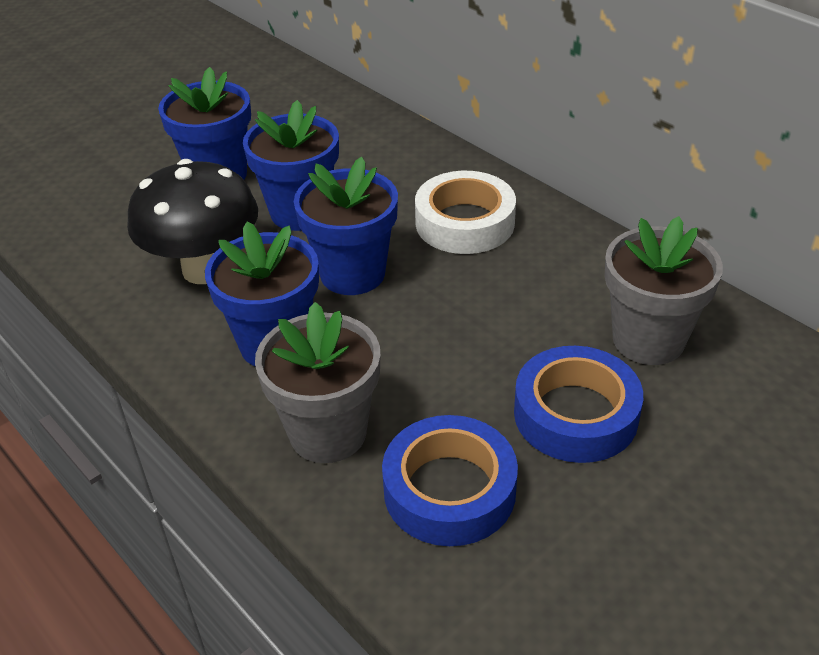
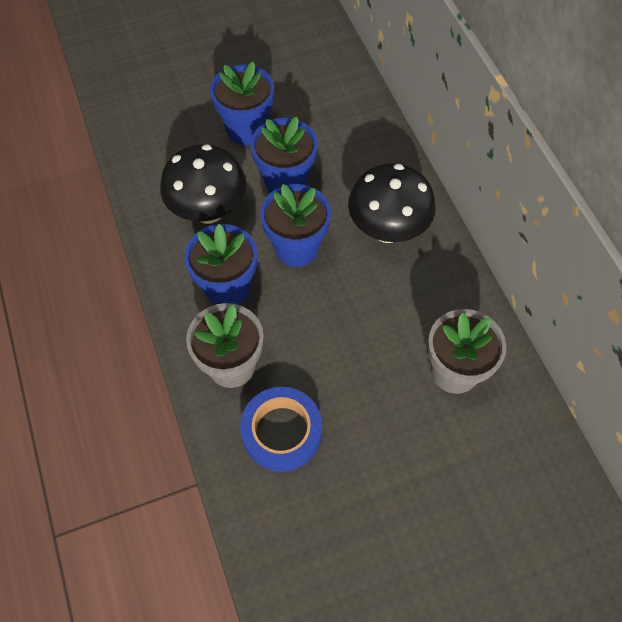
camera: 20 degrees right, 20 degrees up
white tape [415,171,516,254] -> black mushroom [348,163,436,243]
blue tape [514,346,643,463] -> none

